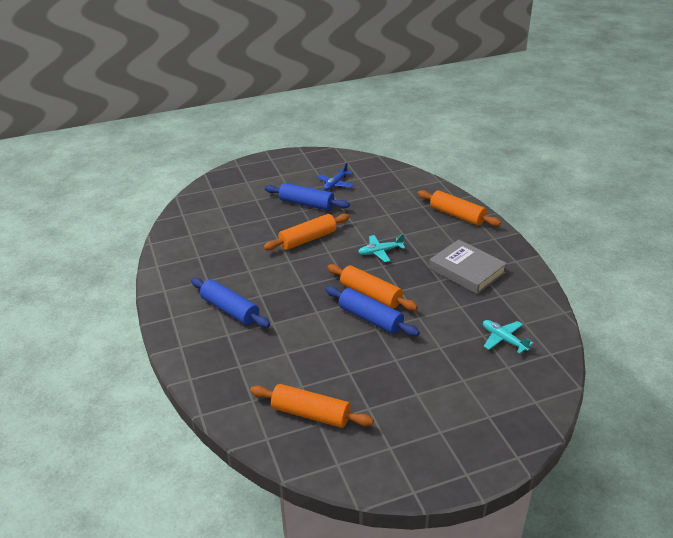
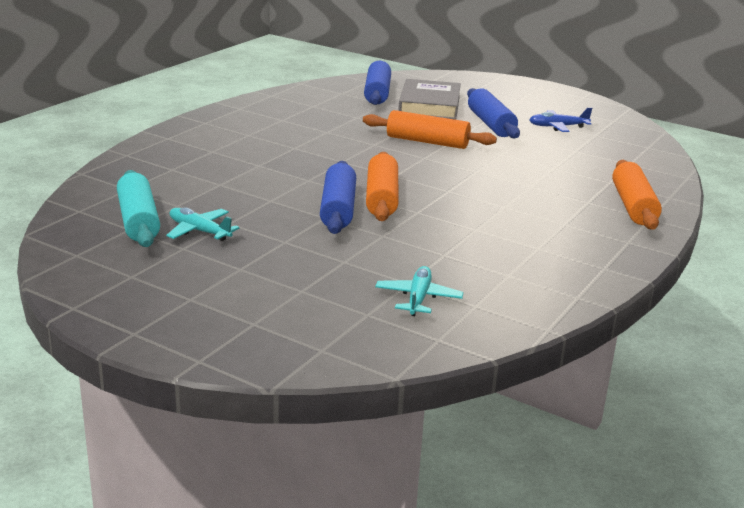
camera: 50 degrees right, 10 degrees down
blue rolling pin [191,278,270,328] -> blue rolling pin moved to [364,61,391,105]
orange rolling pin [250,384,374,428] -> turquoise rolling pin [117,170,160,247]
turquoise plane [358,234,405,262] -> turquoise plane moved to [166,207,240,241]
grey book [429,239,507,294] -> grey book moved to [398,79,461,120]

